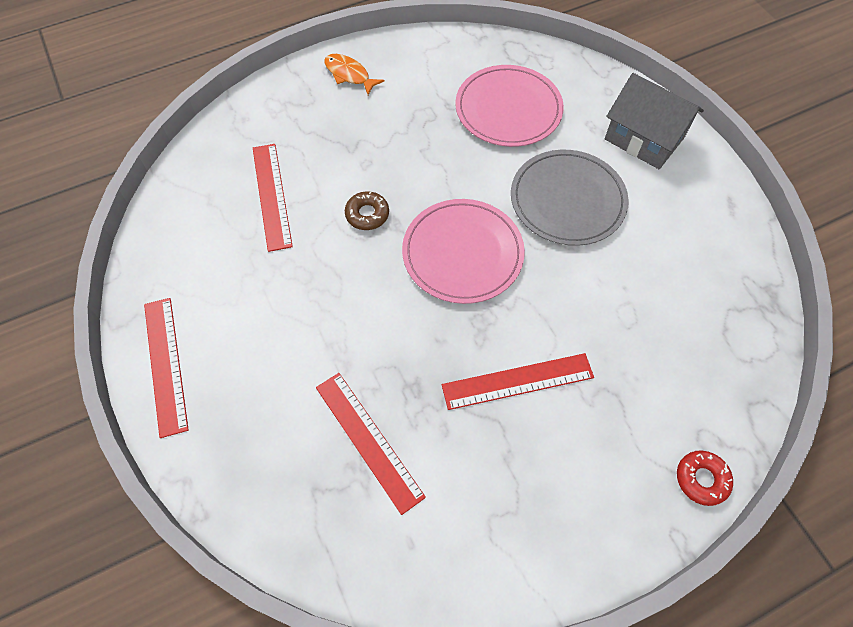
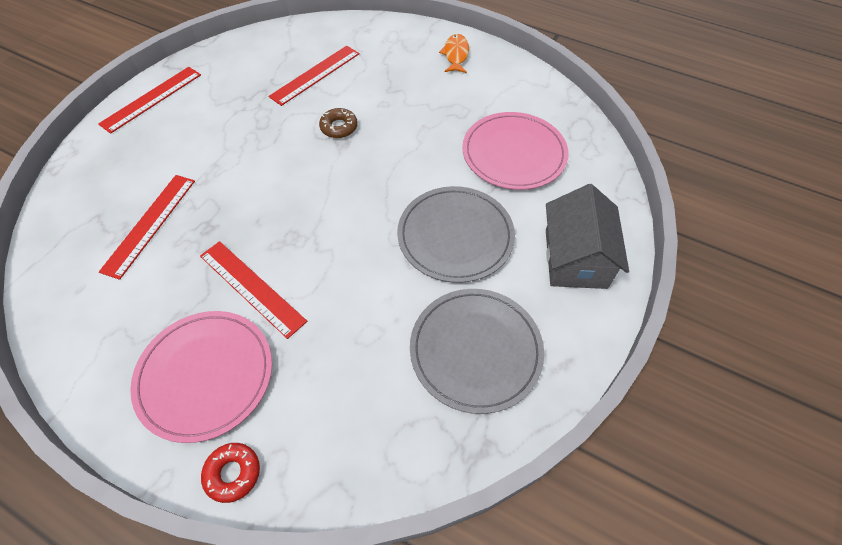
camera: 55 degrees right, 5 degrees down
pink plate [402,199,525,304] -> pink plate moved to [130,311,272,443]
none -> grey plate [410,289,544,414]

